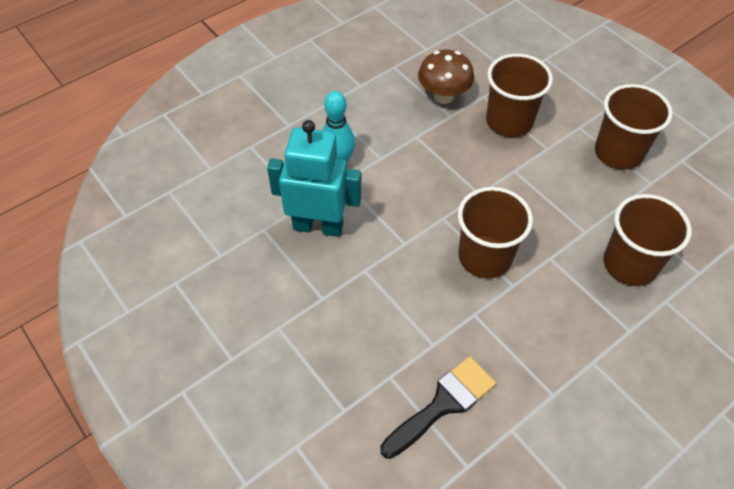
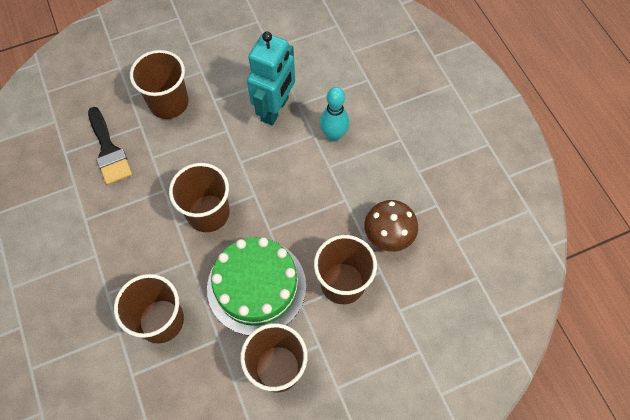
camera: 105 degrees right, 10 degrees up
none -> brown cup [130,50,189,119]
none -> green cake [207,237,306,335]

